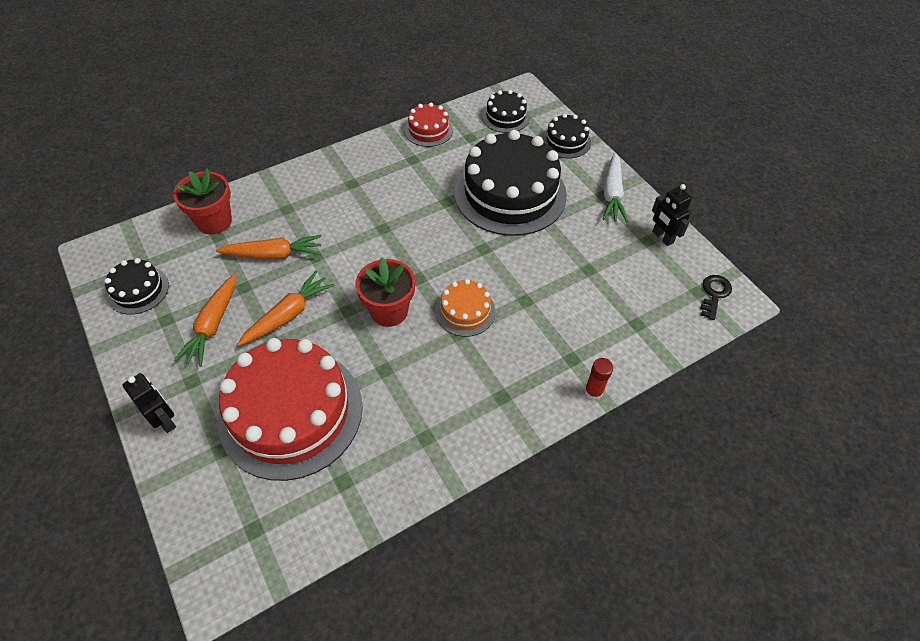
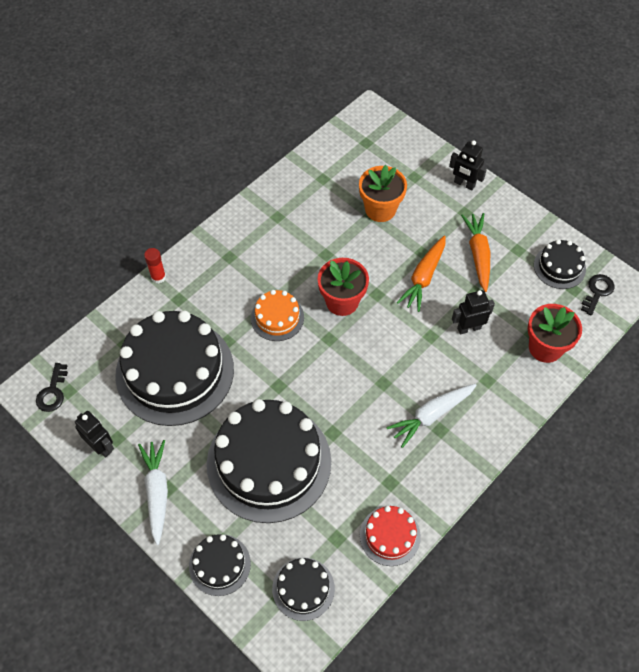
camera: 165 degrees right, 5 degrees up
orange carrot [216,235,322,260] -> black robot [452,290,495,334]
red cake [218,338,363,481] -> orange flower pot [359,165,407,222]
none -> black cake [115,311,234,426]
none -> white carrot [386,384,477,448]
none -> black key [581,274,615,315]

